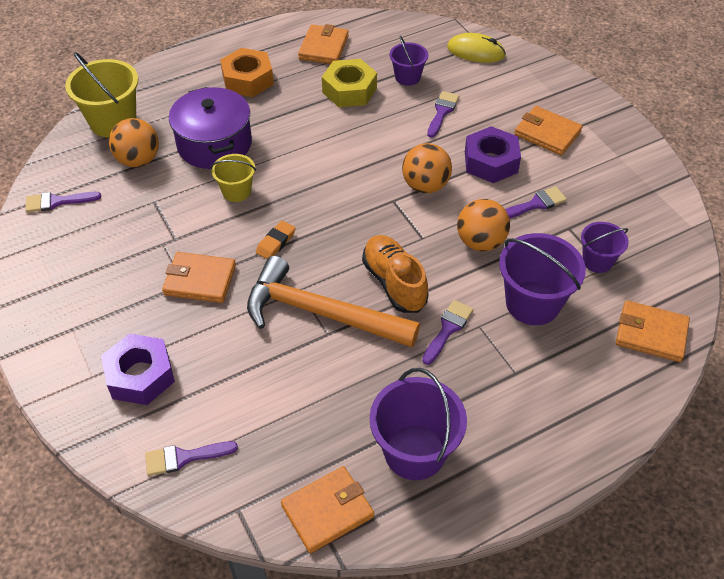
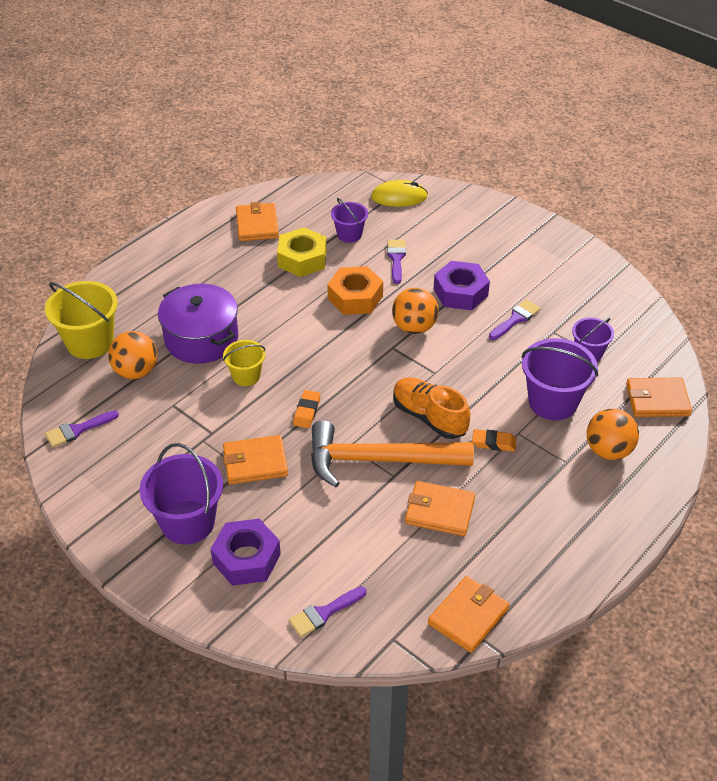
camera: 20 degrees left, 5 degrees down
orange nut [220,48,274,97] -> orange nut moved to [327,266,383,315]
purple bucket [370,368,467,480] -> purple bucket moved to [140,443,223,545]
purple brush [422,300,474,365] -> orange eraser [472,429,516,452]
orange ball [457,199,510,251] -> orange ball moved to [587,409,639,460]
orange wallet [514,106,583,155] -> orange wallet moved to [405,481,475,536]

